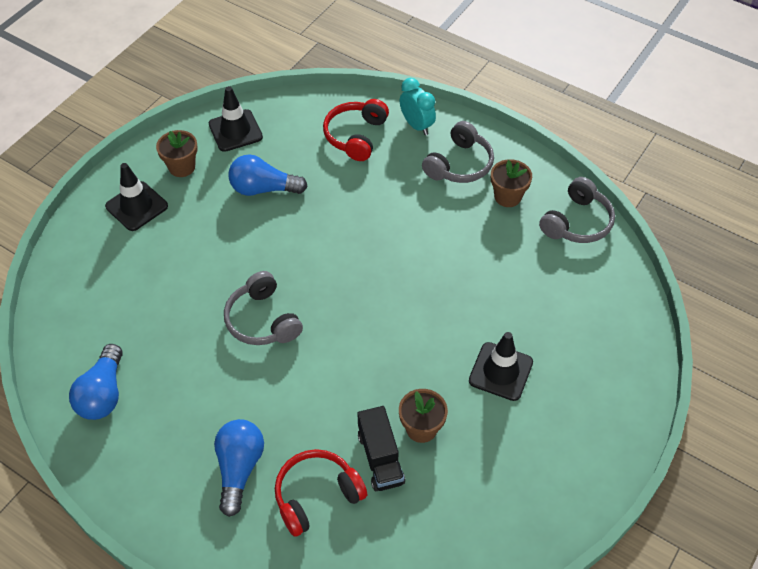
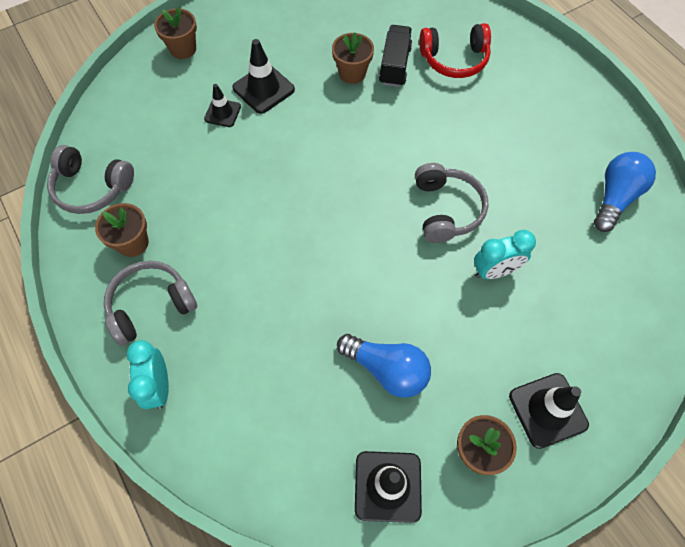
camera: 155 degrees left, 10 degrees up
blue light bulb [214,419,264,517] -> none
red headphones [323,99,389,161] -> none
grey headphones [539,177,615,243] -> grey headphones turned 135 degrees counterclockwise [47,145,134,214]
none -> brown flower pot [154,7,197,59]
none -> black traffic cone [204,84,241,127]
none -> turquoise clock [474,230,536,279]

